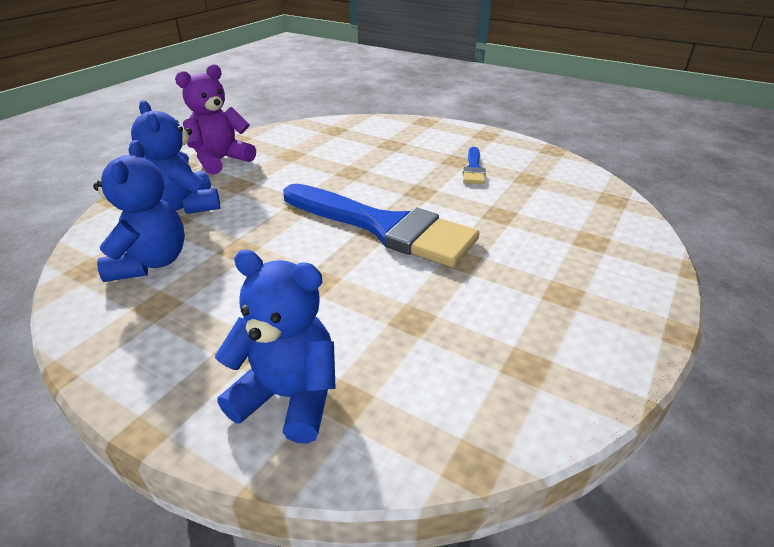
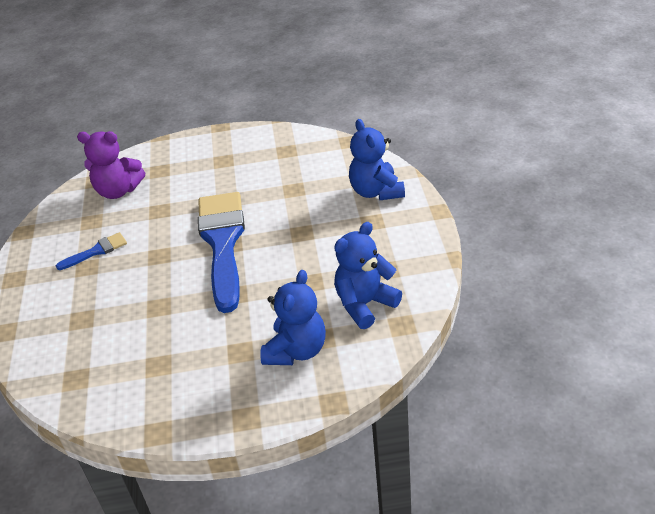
camera: 125 degrees left, 5 degrees up
purple teddy bear [175,64,256,175] -> purple teddy bear moved to [77,131,145,199]

